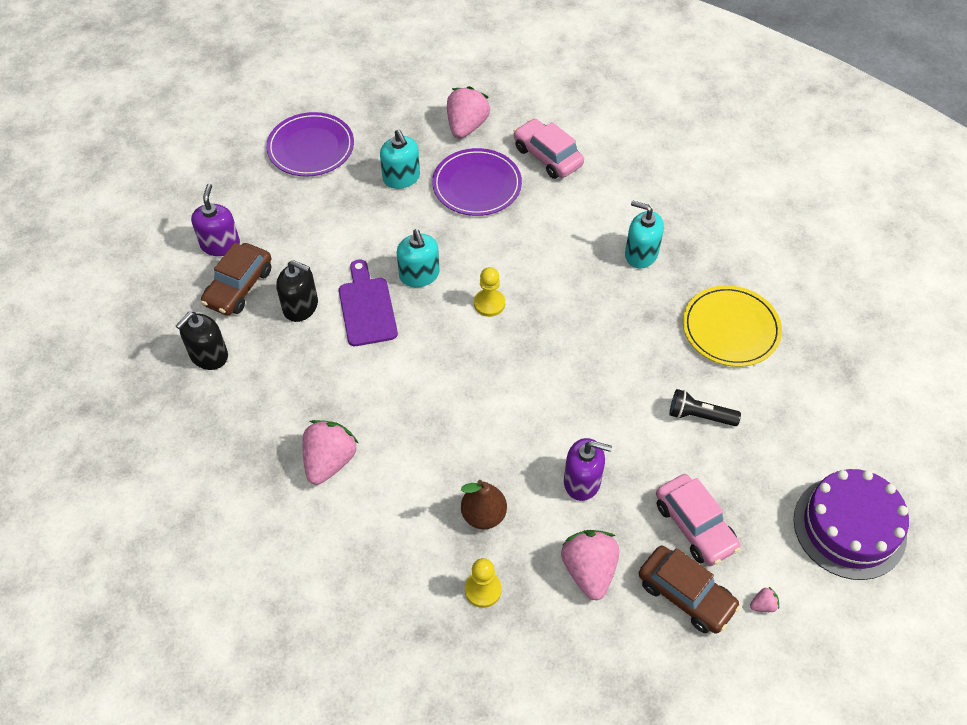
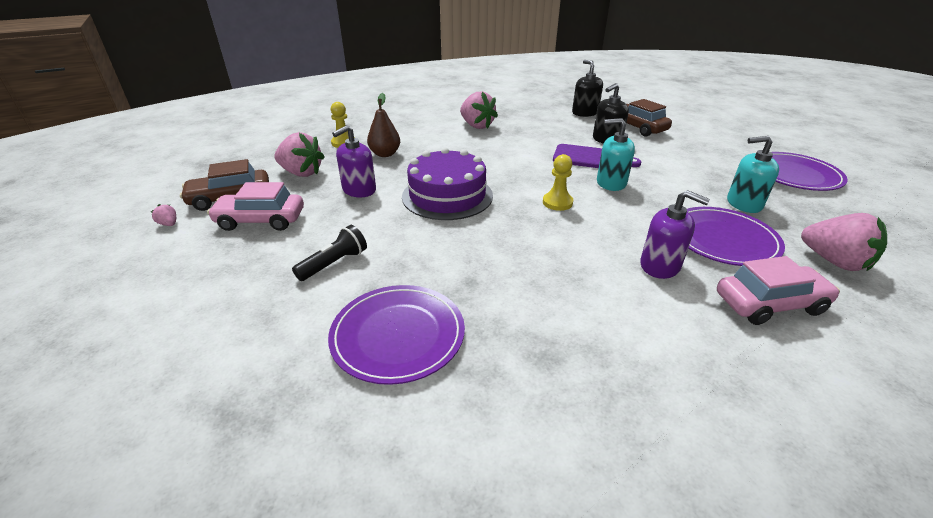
camera: 120 degrees right, 20 degrees down
purple soap dispenser [191,184,240,256] -> purple soap dispenser moved to [640,190,710,279]
turquoise soap dispenser [625,200,664,268] -> none
yellow plate [683,285,782,367] -> purple plate [328,285,465,385]
pink strawberry [750,587,779,612] -> pink strawberry turned 120 degrees clockwise [151,204,176,226]
purple cake [794,469,909,580] -> purple cake moved to [402,148,493,220]

